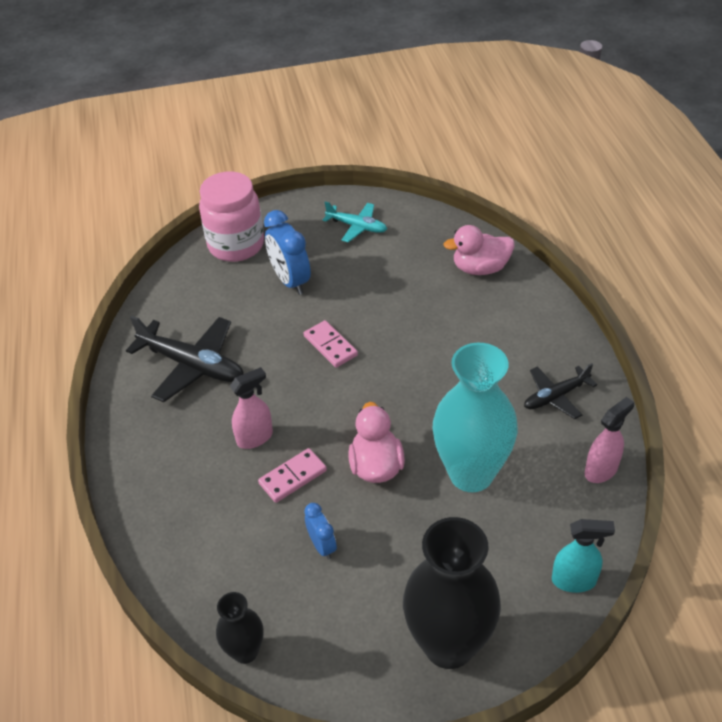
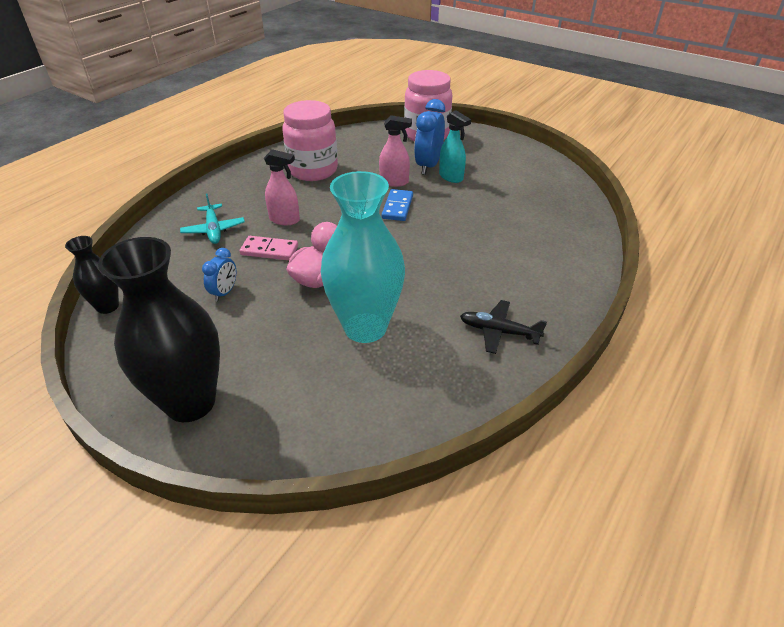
camera: 45 degrees right, 5 degrees down
black plane [126,316,244,402] -> pink jar [282,100,338,181]
pink domino [304,320,358,368] -> blue domino [382,189,413,221]
turquoise plane [323,201,387,242] -> turquoise plane moved to [180,193,245,244]
pink duck [443,225,514,275] -> none
turquoise spray bottle [552,519,615,593] -> turquoise spray bottle moved to [439,110,471,183]
pink spray bottle [585,397,634,483] -> pink spray bottle moved to [379,115,412,187]

